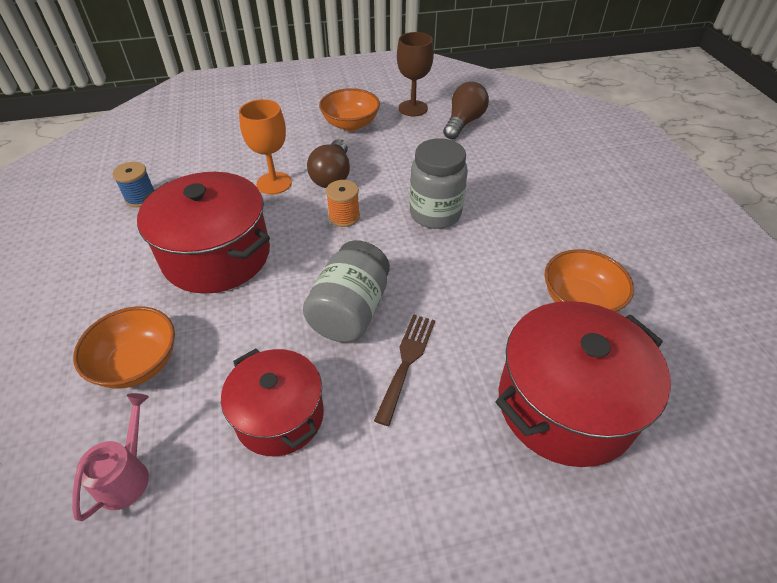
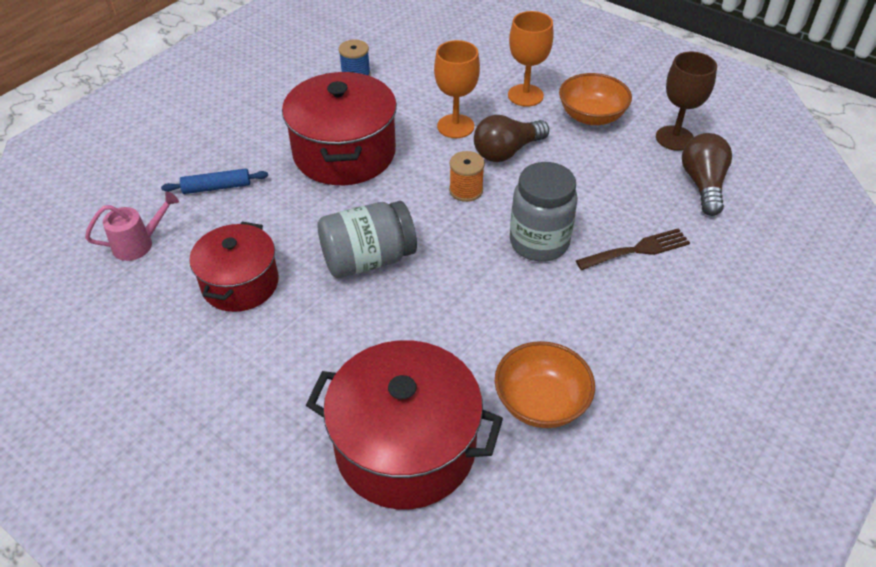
camera: 50 degrees right, 0 degrees up
orange bowl [73,307,175,389] -> blue rolling pin [161,168,268,194]
brown fork [374,314,435,426] -> brown fork moved to [576,228,690,270]
brown light bulb [443,82,489,140] -> brown light bulb turned 75 degrees counterclockwise [682,133,732,216]
none -> orange goblet [508,11,554,107]

